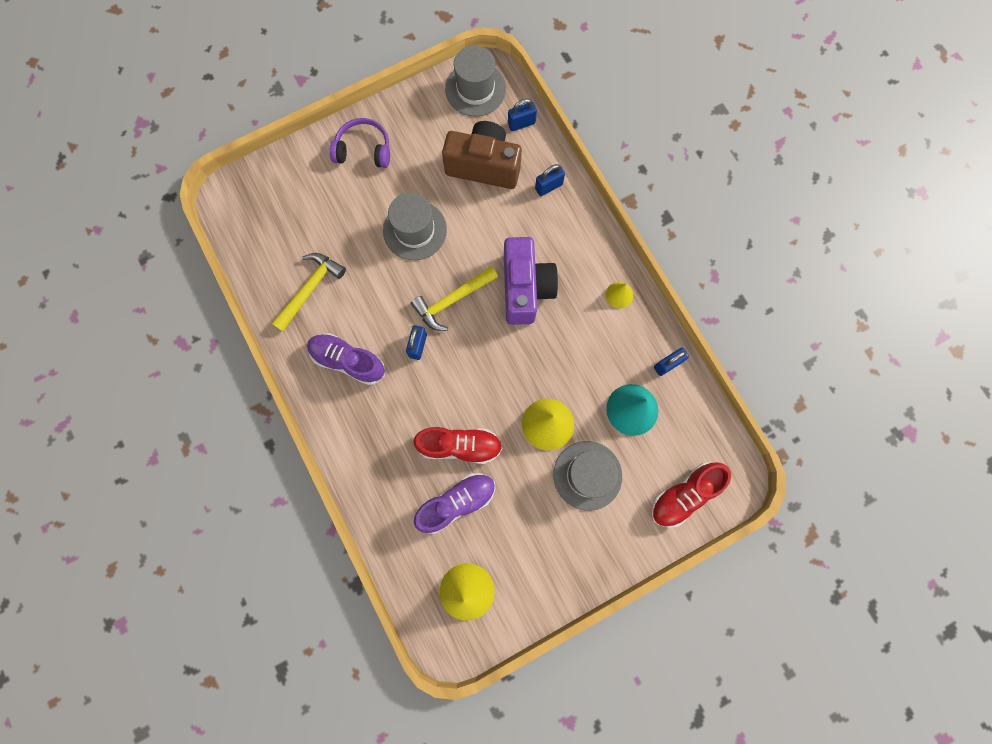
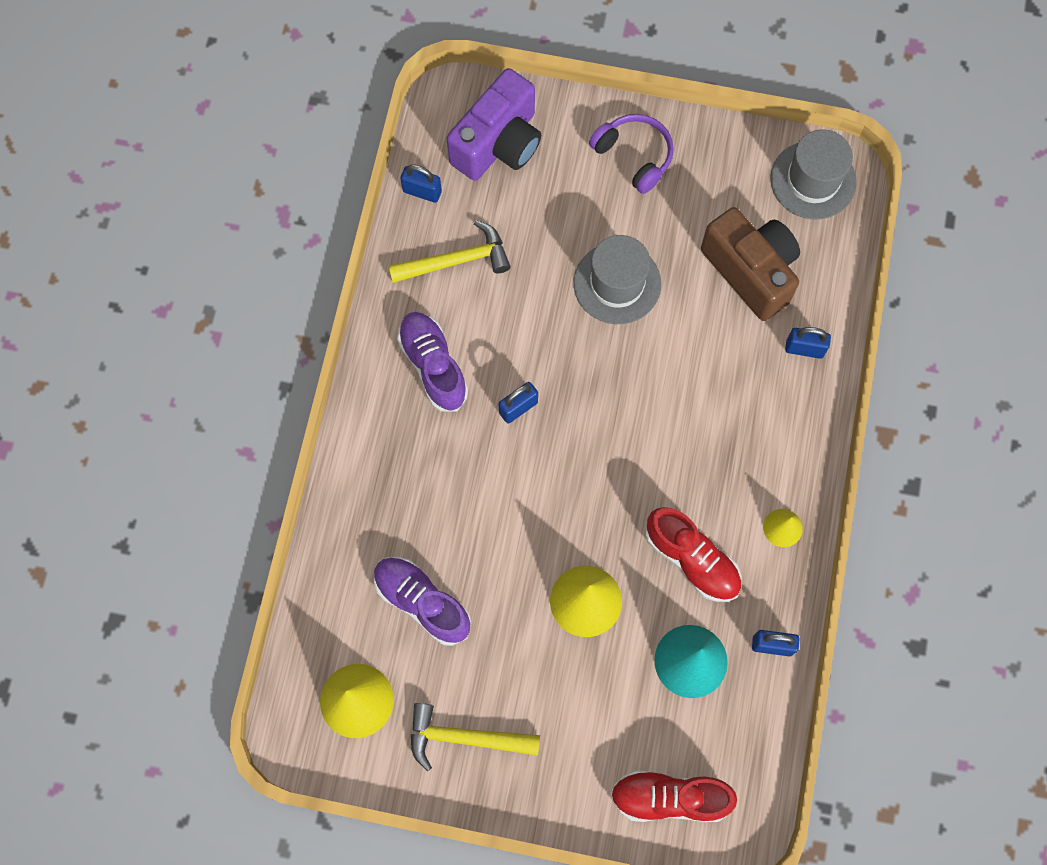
camera: 40 degrees right, 5 degrees down
yellow hammer [411,266,498,331] -> yellow hammer moved to [411,703,540,771]
red shoe [413,427,503,464] -> red shoe moved to [645,507,741,602]
purple shoe [414,473,495,534] -> purple shoe turned 150 degrees counterclockwise [374,557,471,646]
purple camera [504,237,558,325] -> purple camera moved to [447,68,541,181]
blue padlock [508,99,537,131] -> blue padlock moved to [401,164,442,203]
grey hat [553,441,622,511] -> none

